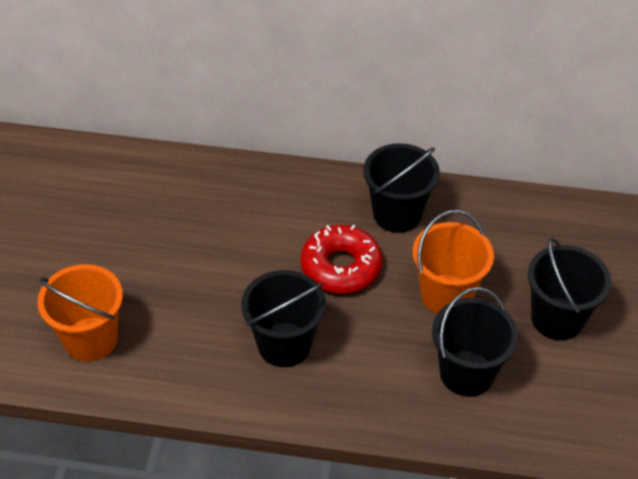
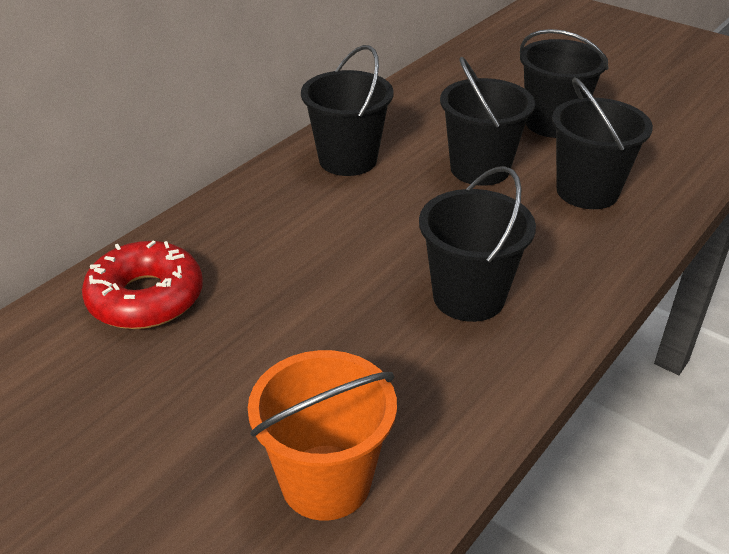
camera: 60 degrees left, 10 degrees down
red donut [300,224,383,294] -> red donut moved to [82,241,203,329]
orange bucket [413,210,494,314] -> black bucket [440,57,535,186]

